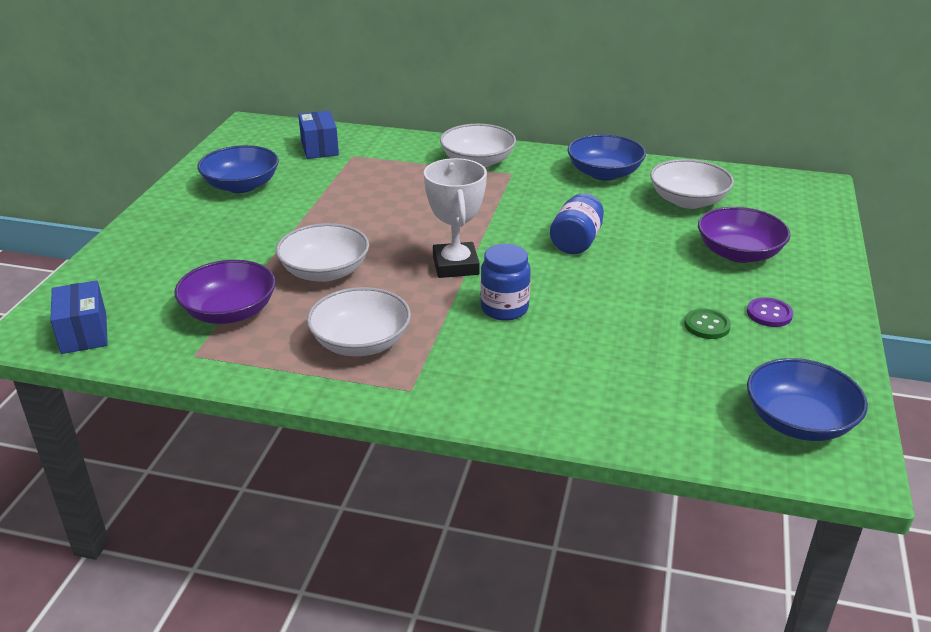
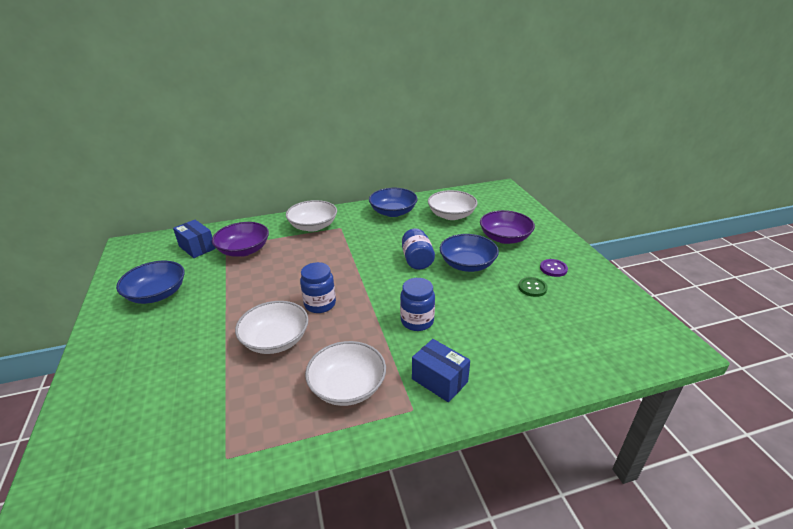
camera: 30 degrees left, 0 degrees up
blue box [50,280,108,354] -> blue box moved to [412,339,470,402]
purple bowl [175,260,276,324] -> purple bowl moved to [212,222,269,257]
white trophy [424,158,487,278] -> none
blue bowl [747,358,868,441] -> blue bowl moved to [440,234,499,272]
none -> blue jar [300,262,336,313]

